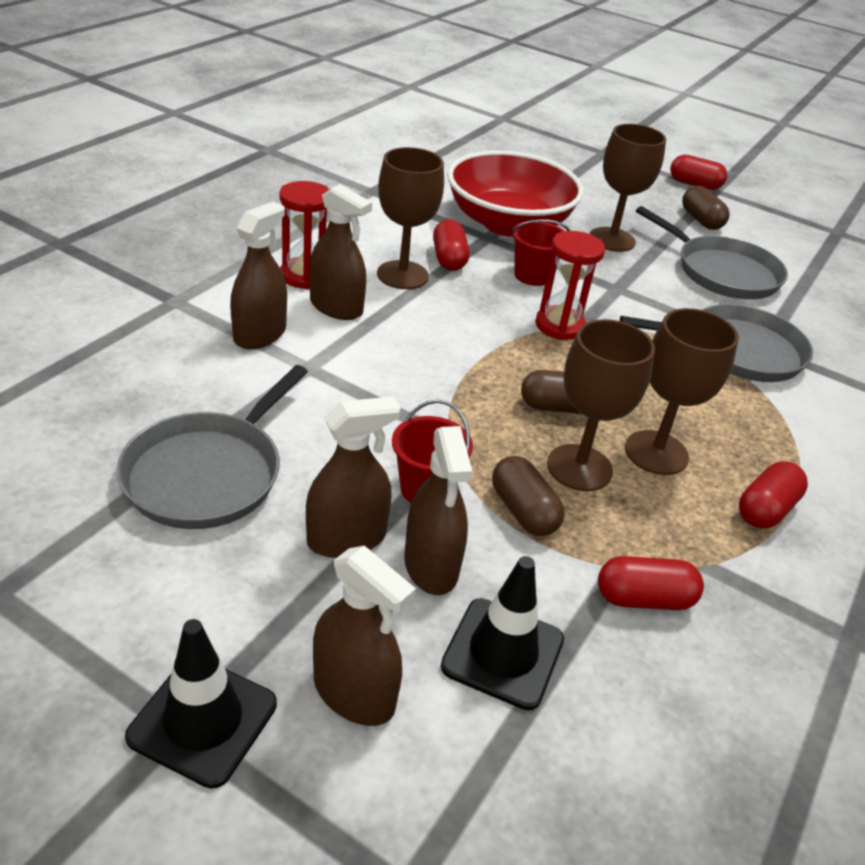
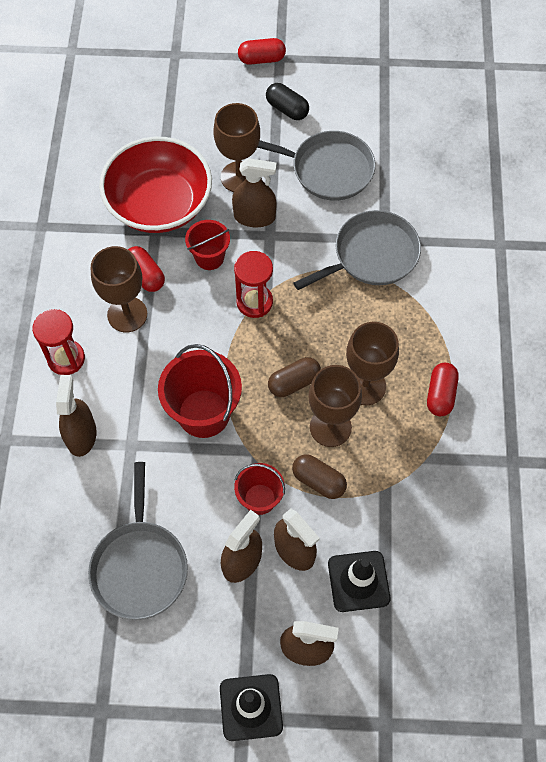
camera: 25 degrees left, 25 degrees up
brown spray bottle [309,184,372,320] -> brown spray bottle moved to [232,158,276,227]
red capsule [598,556,704,610] -> none
brown capsule [682,186,730,230] -> black capsule [266,83,309,120]
none -> red bucket [158,344,242,438]

